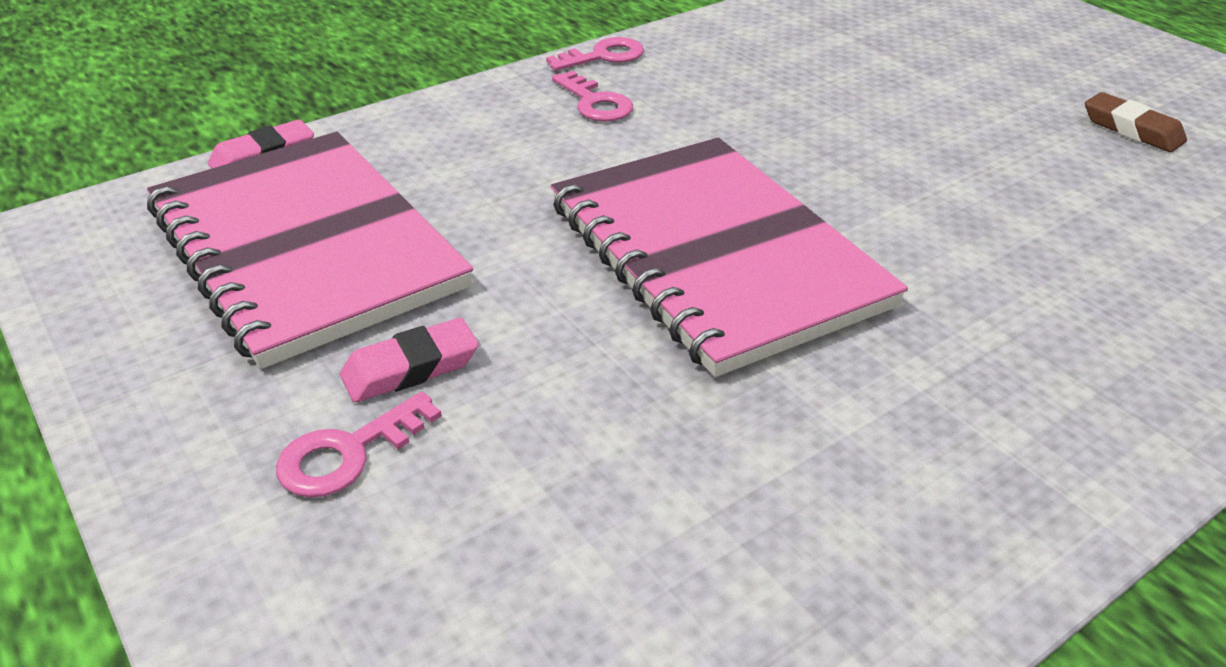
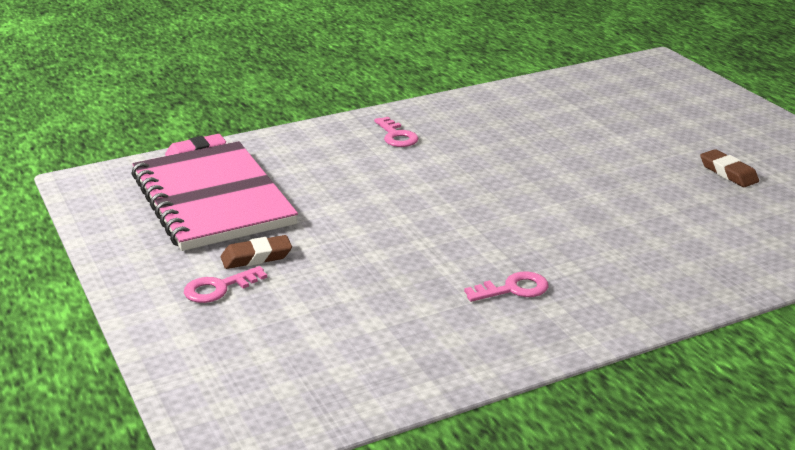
camera: 10 degrees right, 10 degrees down
pink eraser [340,318,479,403] -> brown eraser [221,235,292,269]
pink key [546,37,644,71] -> pink key moved to [464,271,548,302]
pink notebook [551,138,908,377] -> none

